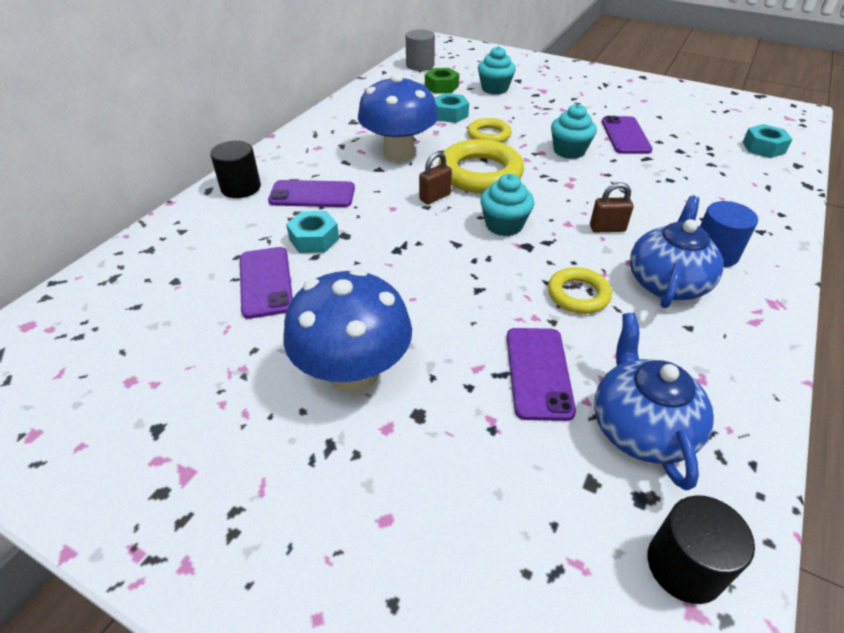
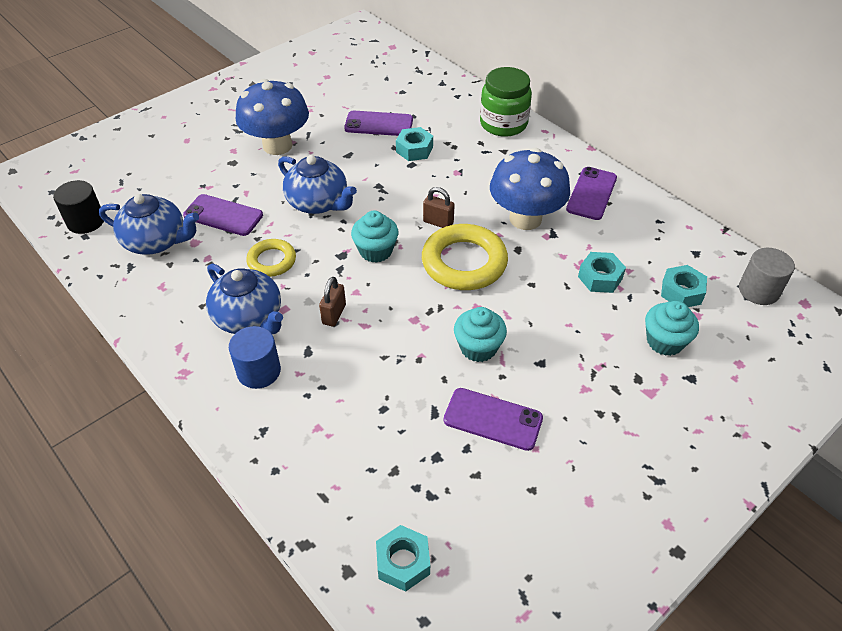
camera: 110 degrees right, 5 degrees up
black cylinder [210,141,261,198] -> green jar [480,67,532,137]
purple phone [268,180,355,207] -> purple phone moved to [566,167,617,220]
brown padlock [419,152,452,204] -> brown padlock turned 45 degrees counterclockwise [423,187,455,228]
green nut [425,68,459,94] -> turquoise nut [661,265,707,307]
yellow ring [467,118,512,143] -> none
none -> blue teapot [278,155,357,214]

